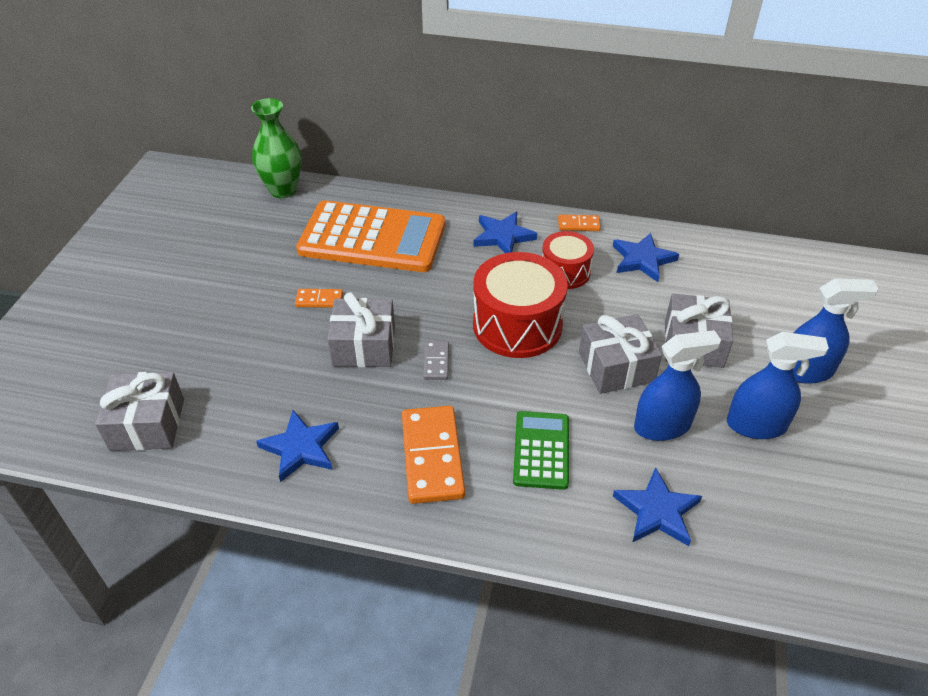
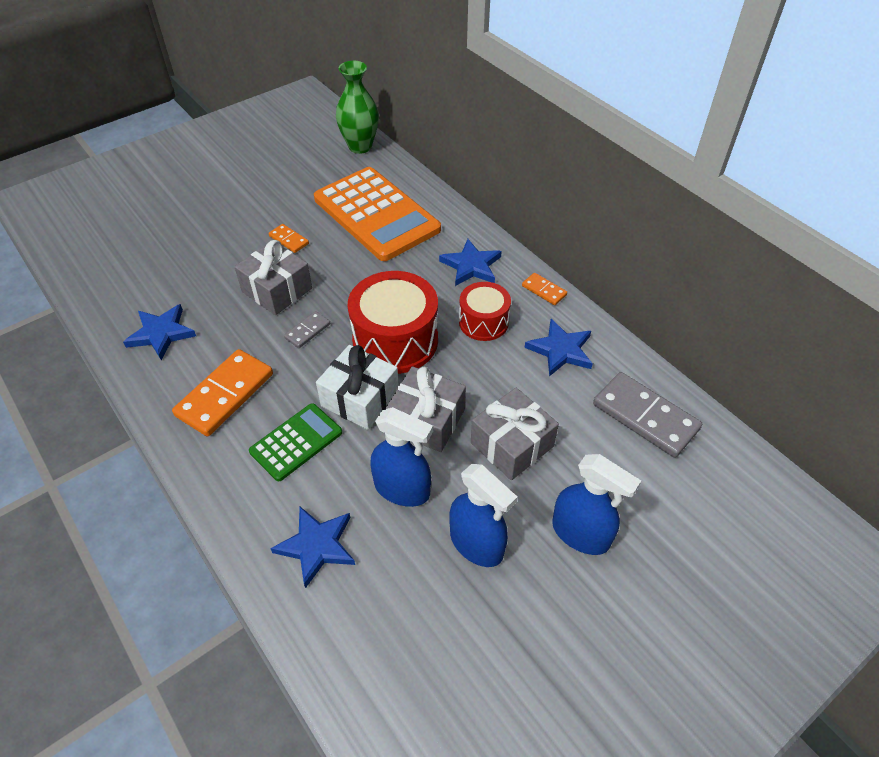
camera: 40 degrees right, 5 degrees up
grey gift [95,372,184,451] -> none
none -> white gift [316,345,399,430]
none -> grey domino [593,372,702,458]

